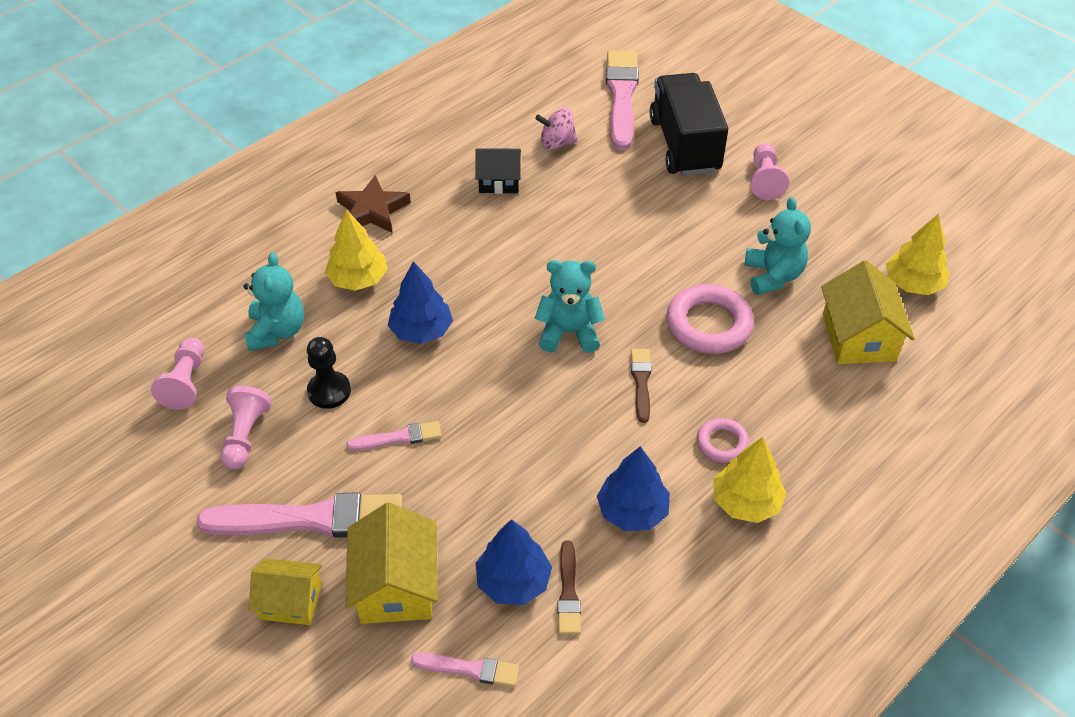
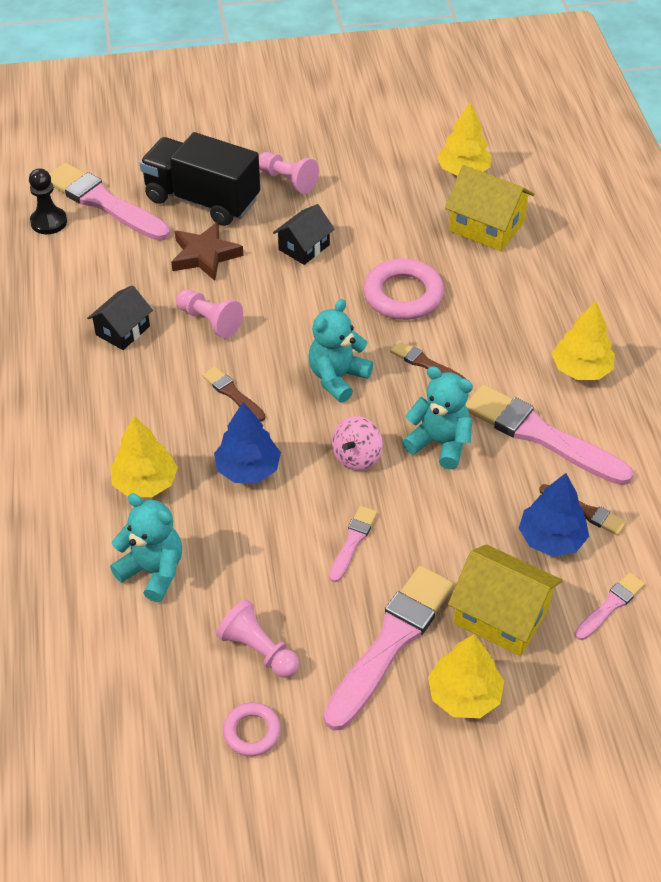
camera: 55 degrees left, 0 degrees up
pink pawn [151,338,204,410] -> pink pawn moved to [176,289,243,338]
yellow house [249,558,322,625] -> yellow tree [428,634,504,718]
black pawn [307,337,351,409] -> black pawn moved to [29,168,67,234]
brown star [335,175,411,233] -> brown star moved to [171,222,244,281]
pink spinning top [535,108,578,150] -> pink spinning top moved to [332,416,383,471]
blue tree [597,446,670,531] -> pink brush [465,384,634,485]
pink ring [697,418,749,463] -> pink ring moved to [223,702,281,756]
turquoise teddy bear [745,197,811,295] -> turquoise teddy bear moved to [402,366,473,470]
none -> brown brush [202,366,265,422]
none -> black house [273,204,335,265]

